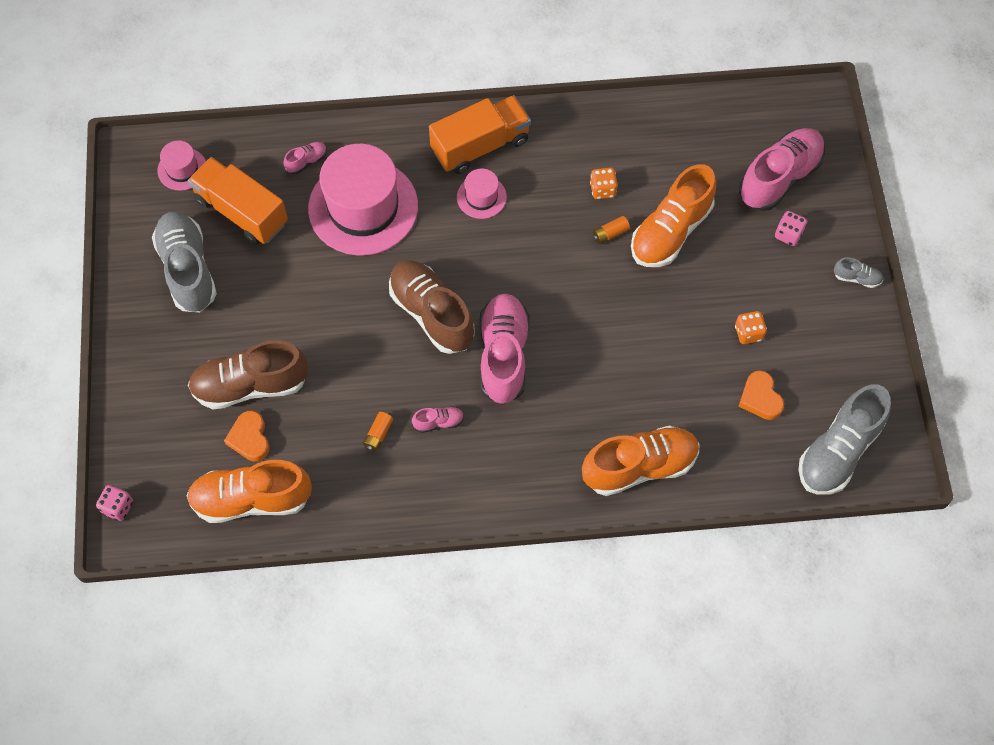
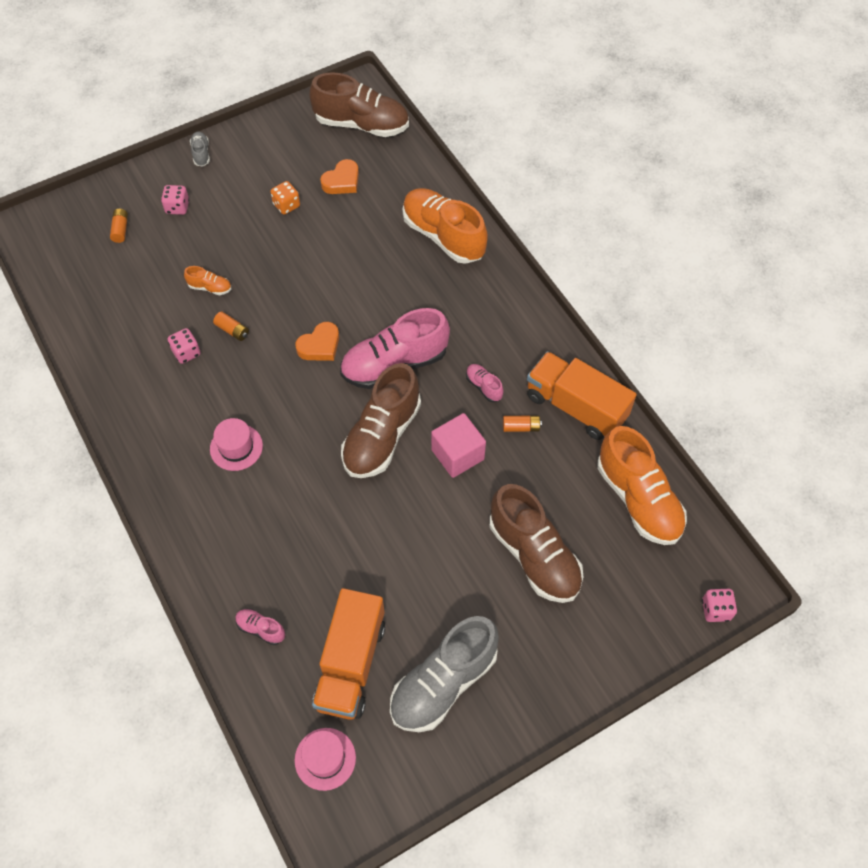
camera: 115 degrees left, 5 degrees down
orange heart [224,411,269,461] -> orange heart moved to [295,322,339,361]
pink hat [308,144,418,256] -> none
orange truck [429,95,531,174] -> orange truck moved to [527,351,637,440]
orange dice [590,168,618,199] -> pink dice [168,328,201,364]
orange shoe [631,164,716,267] -> orange shoe [184,266,231,295], size x0.43
pink shoe [739,128,825,211] -> orange battery [110,209,128,243]
grey shoe [799,384,891,494] -> brown shoe [310,72,409,137]
none -> pink cube [431,413,486,478]

